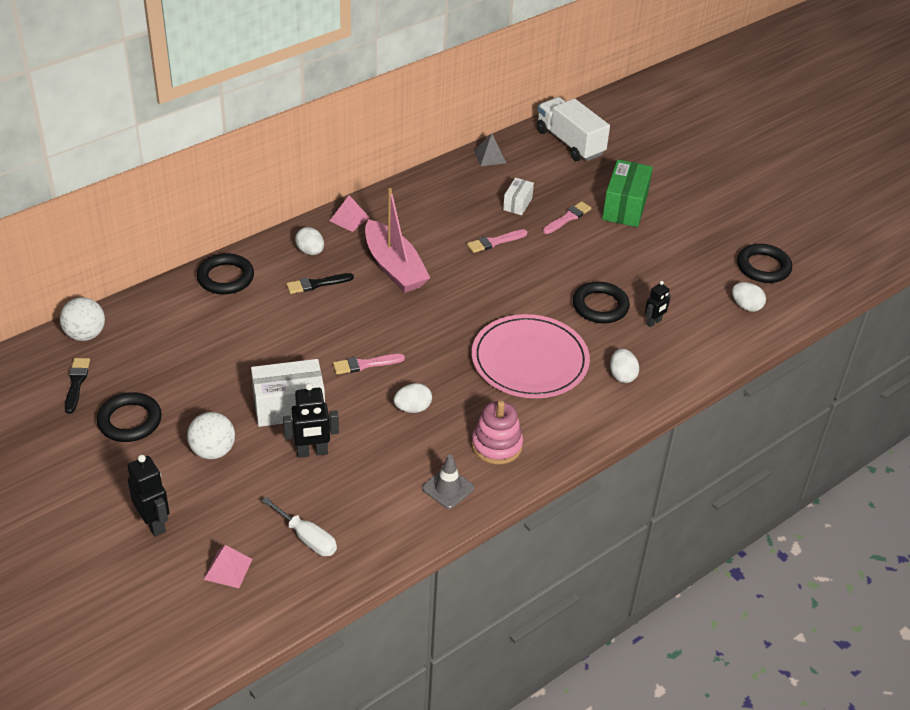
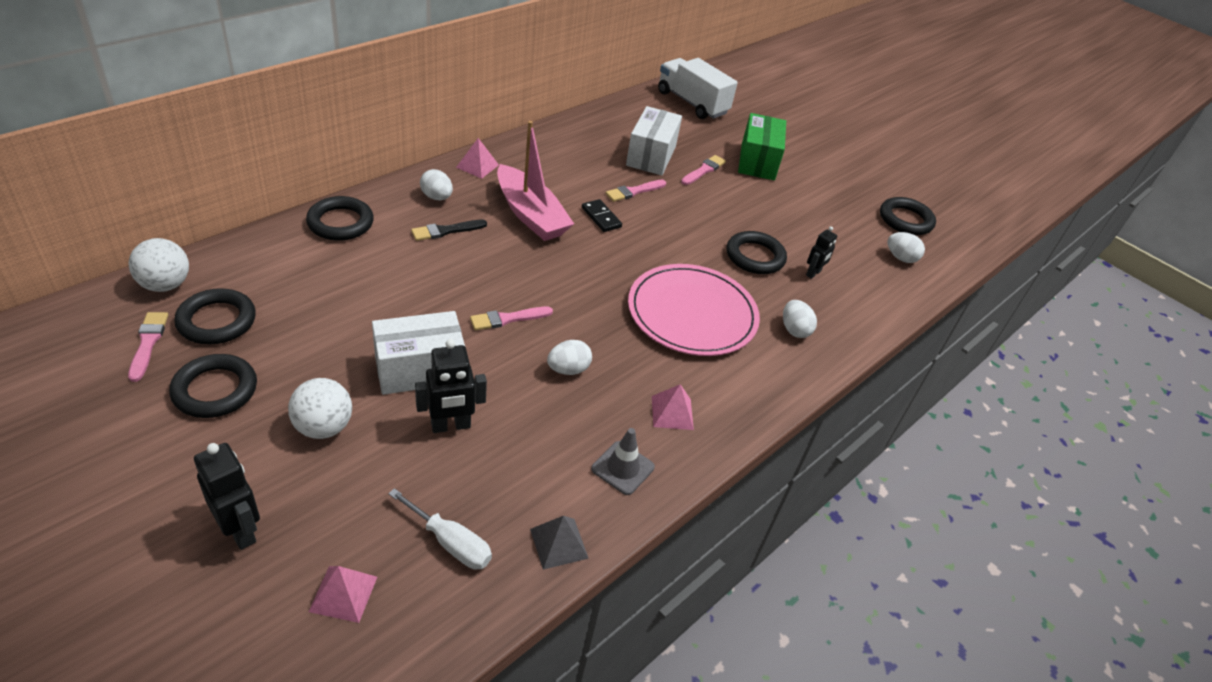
camera: 10 degrees left, 0 degrees up
black brush [65,358,90,414] -> pink brush [128,312,168,382]
pink stacking toy [472,401,523,464] -> pink pyramid [652,384,694,430]
grey pyramid [474,133,506,166] -> grey pyramid moved to [530,516,589,570]
white box [503,178,534,215] -> white box [626,106,682,175], size x1.81
none -> black ring [174,288,256,344]
none -> black domino [582,199,622,232]

